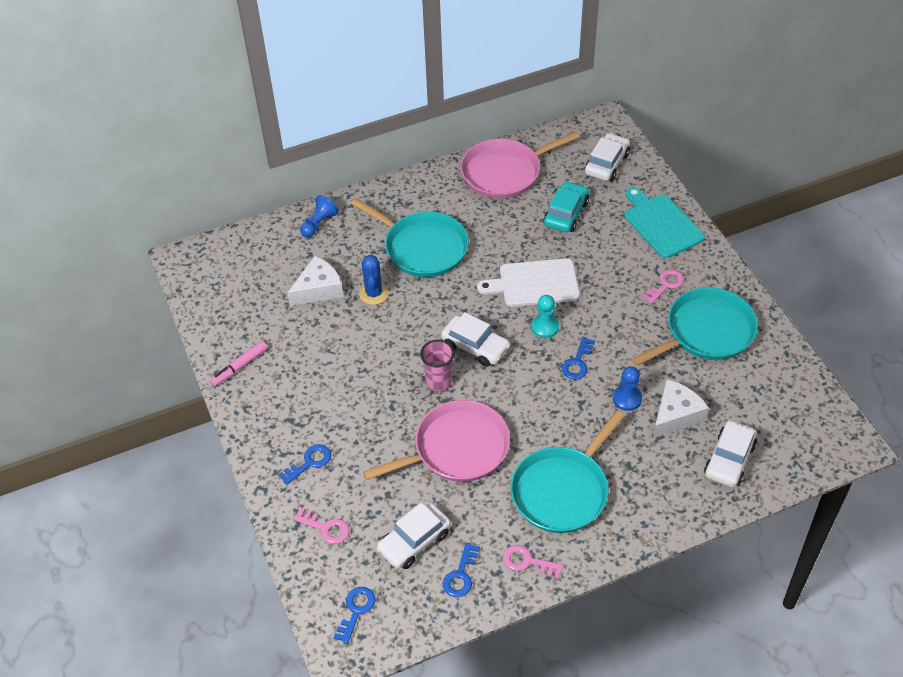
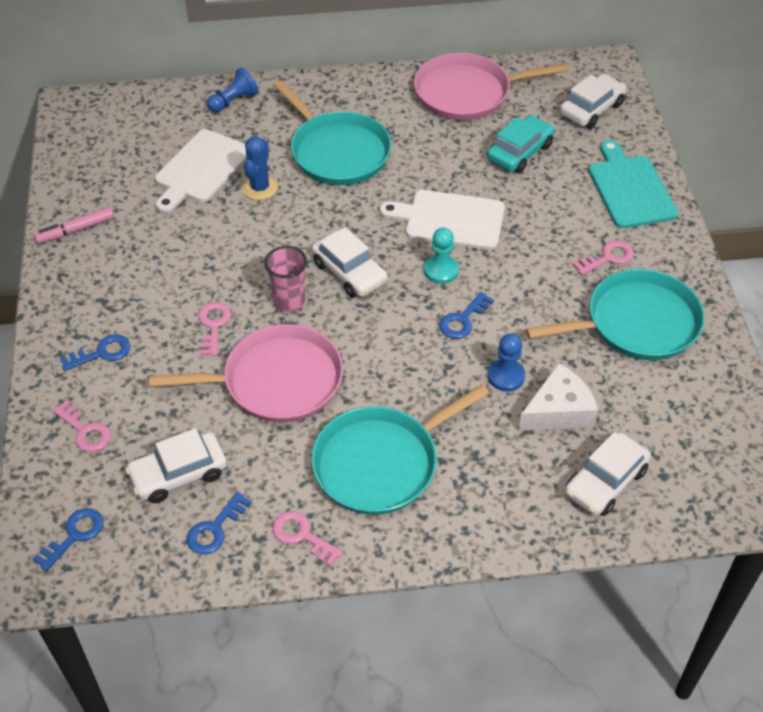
camera: 15 degrees right, 0 degrees up
white cheese [288,256,344,306] -> white cutting board [155,129,247,213]
none -> pink key [198,302,231,356]

